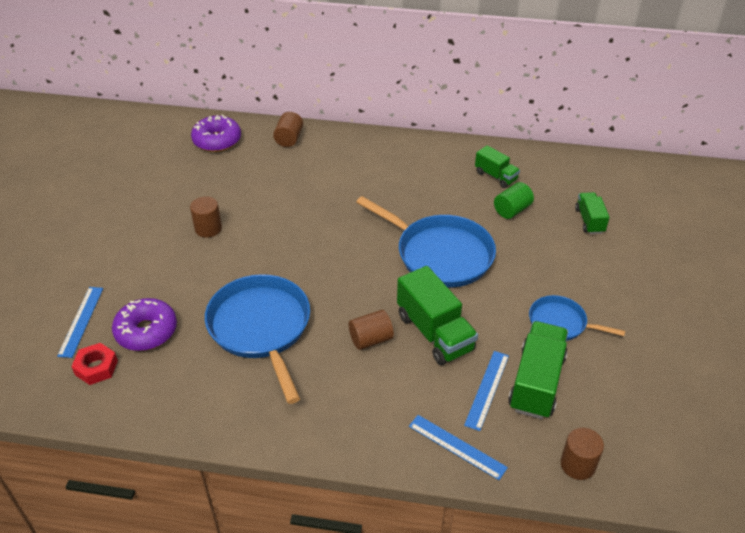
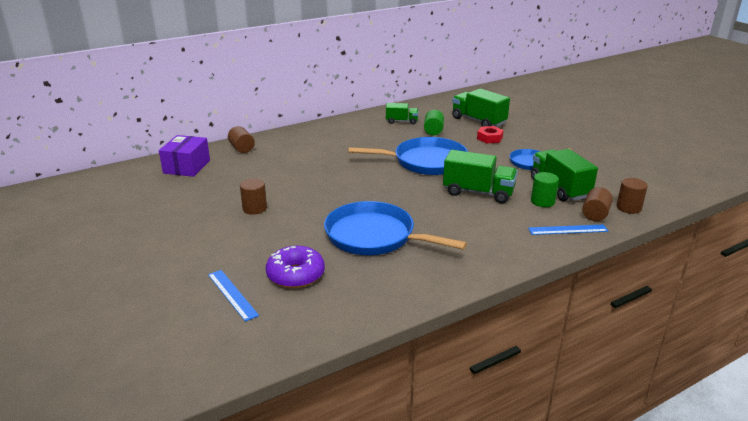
camera: 40 degrees left, 15 degrees down
red nut [71,343,118,385] -> red nut moved to [477,126,504,143]
purple donut [191,114,241,152] -> purple box [159,135,210,177]
brown cylinder [349,310,394,350] -> brown cylinder moved to [582,187,613,221]
blue ruler [464,351,509,431] -> green cylinder [531,172,559,207]
green truck [575,192,610,234] -> green truck [452,88,510,127], size x1.72

